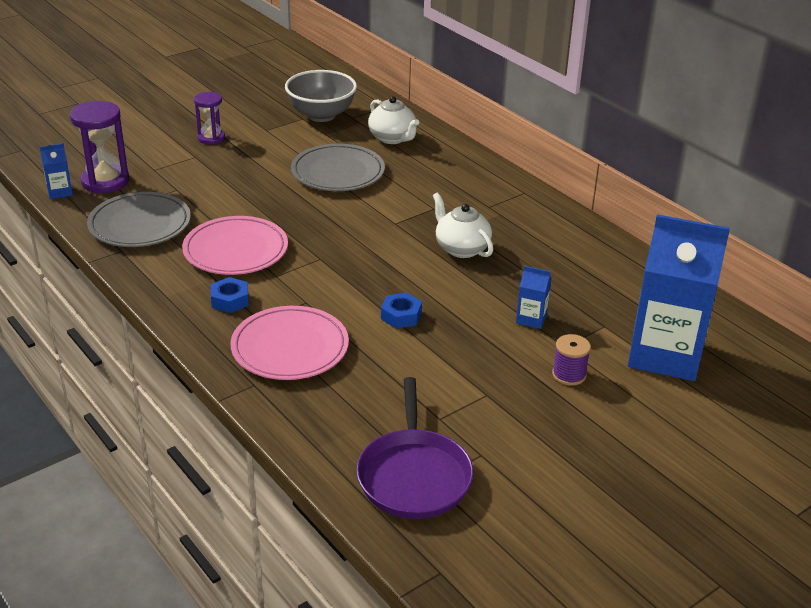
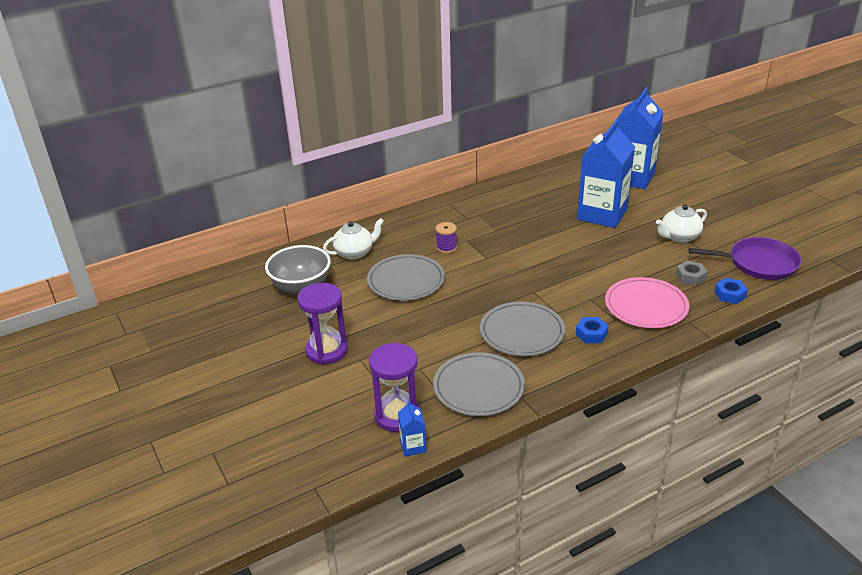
camera: 80 degrees left, 0 degrees up
pink plate [182,216,288,275] -> grey plate [480,302,565,356]
purple hourglass [194,92,225,145] -> purple hourglass [297,283,348,365], size x1.63
blue nut [381,293,422,329] -> blue nut moved to [714,278,748,304]
white teapot [433,192,493,258] -> white teapot moved to [656,204,707,243]
blue carton [516,266,551,329] -> blue carton [577,120,635,228], size x2.47
purple spool [552,334,591,386] -> purple spool moved to [436,222,457,253]
none -> grey nut [676,261,707,286]

